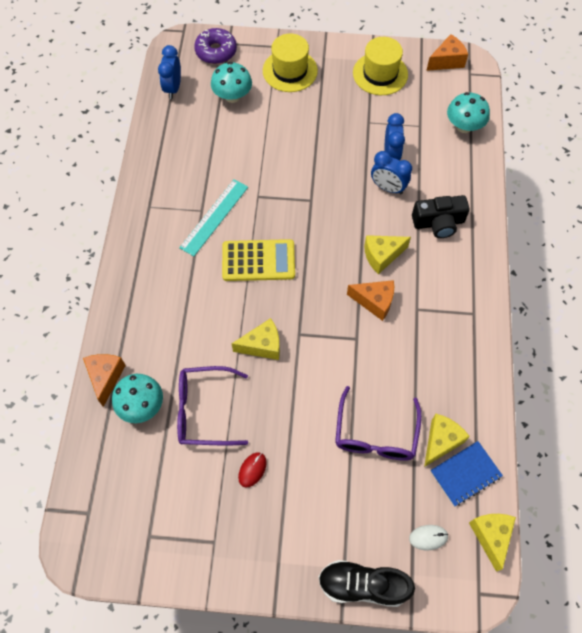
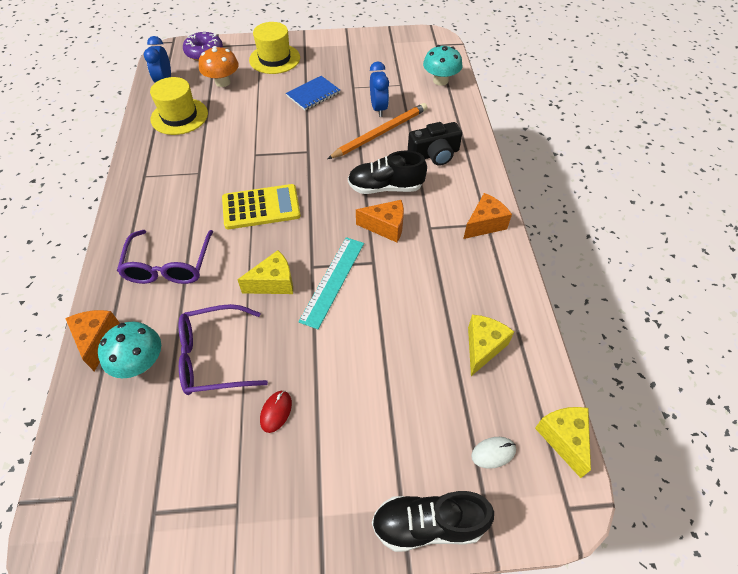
camera: 10 degrees left, 10 degrees down
turquoise ruler [179,179,248,256] -> turquoise ruler moved to [298,237,364,329]
turquoise mushroom [211,62,252,103] -> orange mushroom [199,46,239,87]
purple glasses [335,386,422,461] -> purple glasses moved to [117,230,213,284]
yellow hat [353,37,408,95] -> yellow hat moved to [150,77,208,135]
yellow cheese [364,235,411,274] -> black shoe [348,151,427,194]
blue clock [371,151,412,194] -> orange pencil [327,103,427,159]
orange cheese [426,34,468,71] -> orange cheese moved to [463,193,512,239]
blue notebook [431,441,503,507] -> blue notebook moved to [286,76,340,110]

